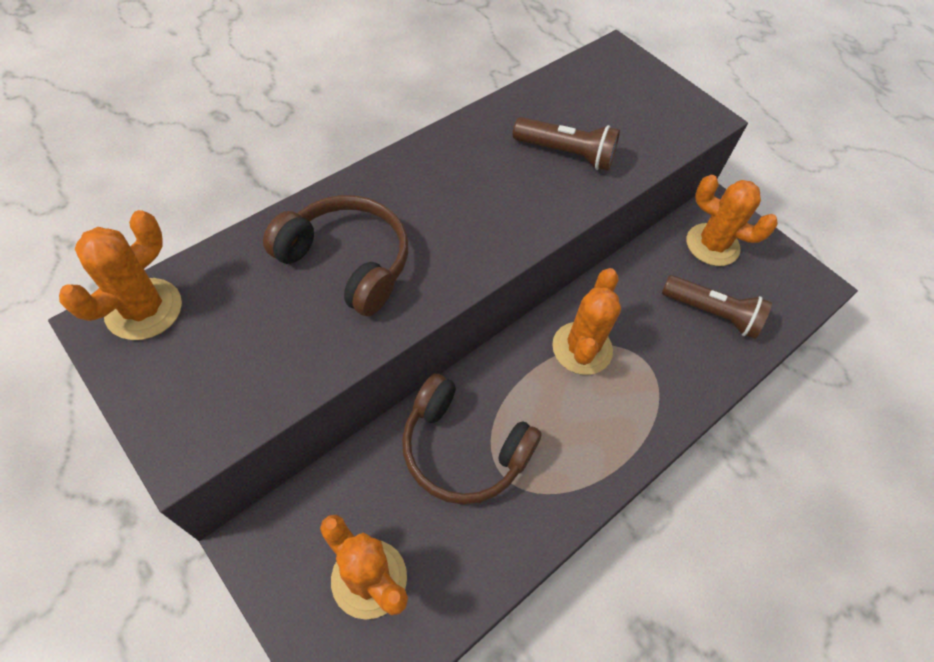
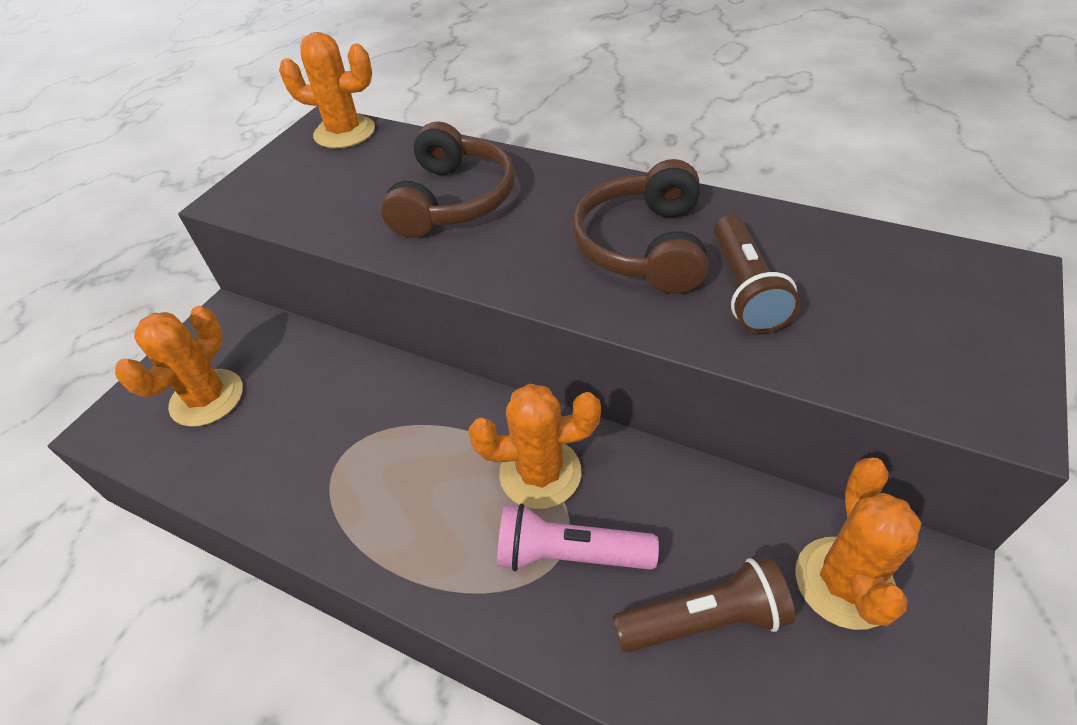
camera: 75 degrees right, 10 degrees down
brown headphones [402,373,542,505] -> brown headphones moved to [572,159,708,294]
brown flashlight [662,275,772,339] -> brown flashlight turned 105 degrees counterclockwise [613,556,795,653]
none -> pink flashlight [497,504,659,571]

